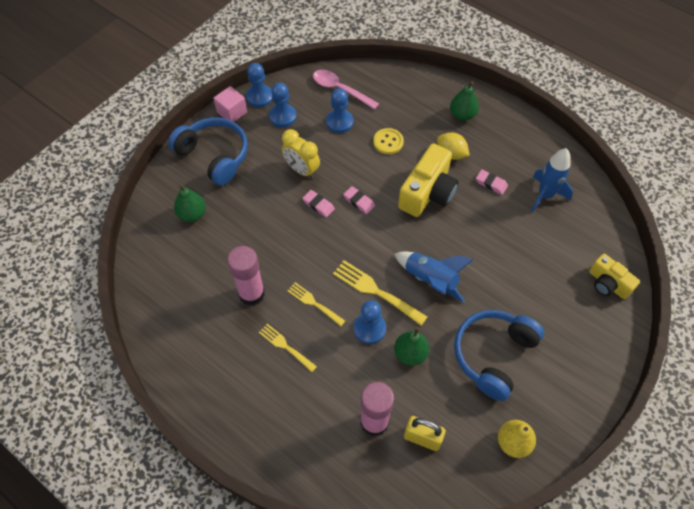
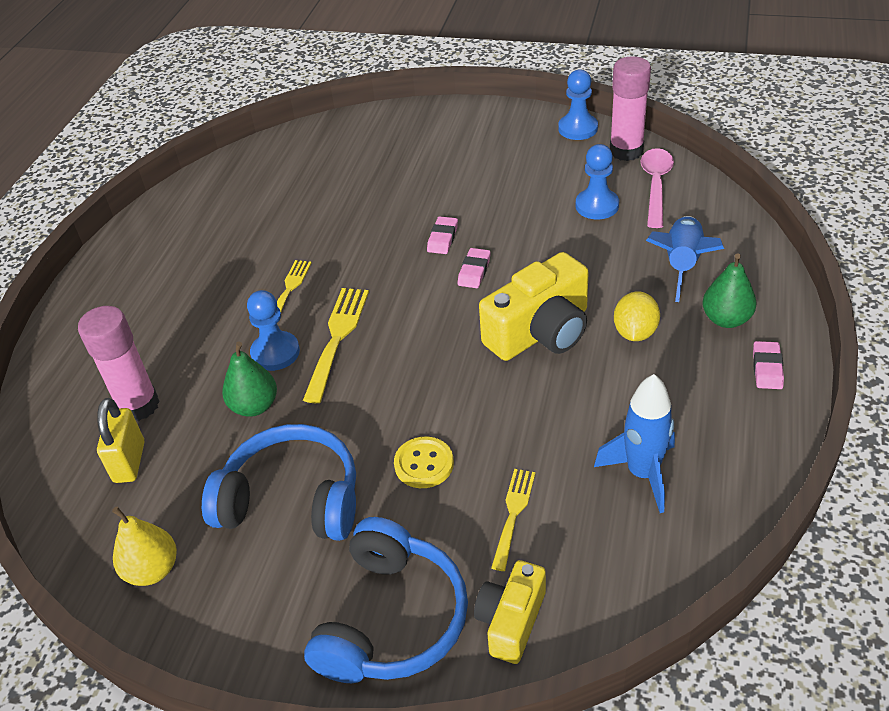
camera: 70 degrees right, 15 degrees down
blue headphones [168,117,248,186] -> blue headphones moved to [304,517,468,683]
green pear [174,185,206,222] -> none
pink cube [214,86,247,122] -> none
pink glue stick [227,246,265,306] -> pink glue stick moved to [610,56,651,161]
yellow fork [259,324,317,372] -> yellow fork moved to [491,469,536,571]
blue pawn [269,83,297,127] -> none
yellow clock [282,129,320,179] -> none
yellow button [373,128,404,154] -> yellow button moved to [394,437,454,488]
blue rocket [395,252,474,303] -> blue rocket moved to [646,216,724,302]
yellow camera [398,143,459,217] -> yellow camera turned 45 degrees counterclockwise [479,252,589,361]
pink eraser [476,170,508,195] -> pink eraser moved to [753,341,784,389]

